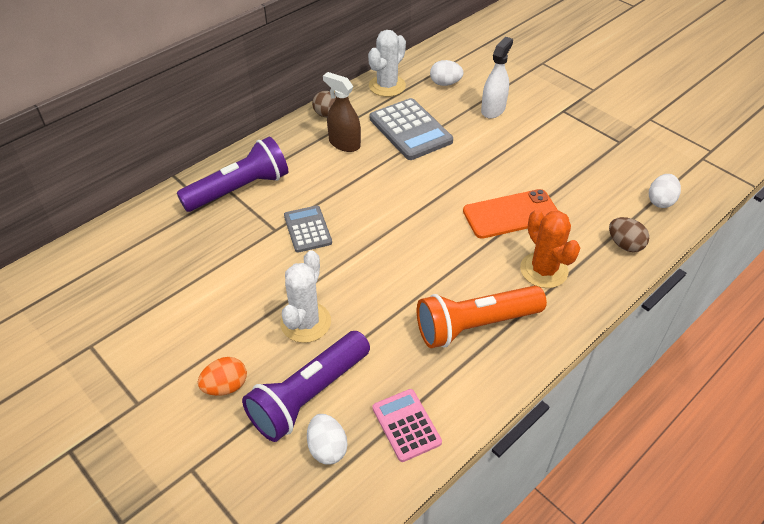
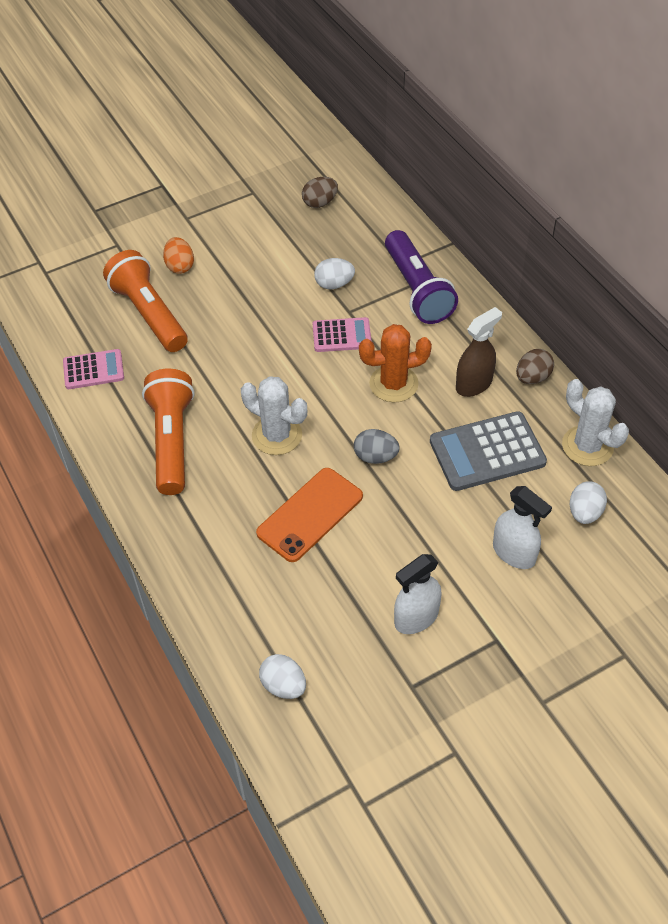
camera: 105 degrees right, 5 degrees up
purple flashlight [242,331,370,442] -> orange flashlight [103,250,188,352]
white cactus [280,250,331,343] -> white cactus moved to [241,376,307,455]
grey calculator [284,205,332,252] -> pink calculator [313,317,371,352]
white egg [307,414,347,465] -> white egg moved to [314,258,355,289]
orange phone [463,189,558,239] -> orange phone turned 45 degrees clockwise [256,468,363,562]
orange cactus [520,210,580,288] -> orange cactus moved to [359,324,432,402]
brown egg [609,217,649,252] -> brown egg moved to [302,177,338,208]
none -> grey egg [354,429,400,464]
none -> white spray bottle [394,554,442,634]

